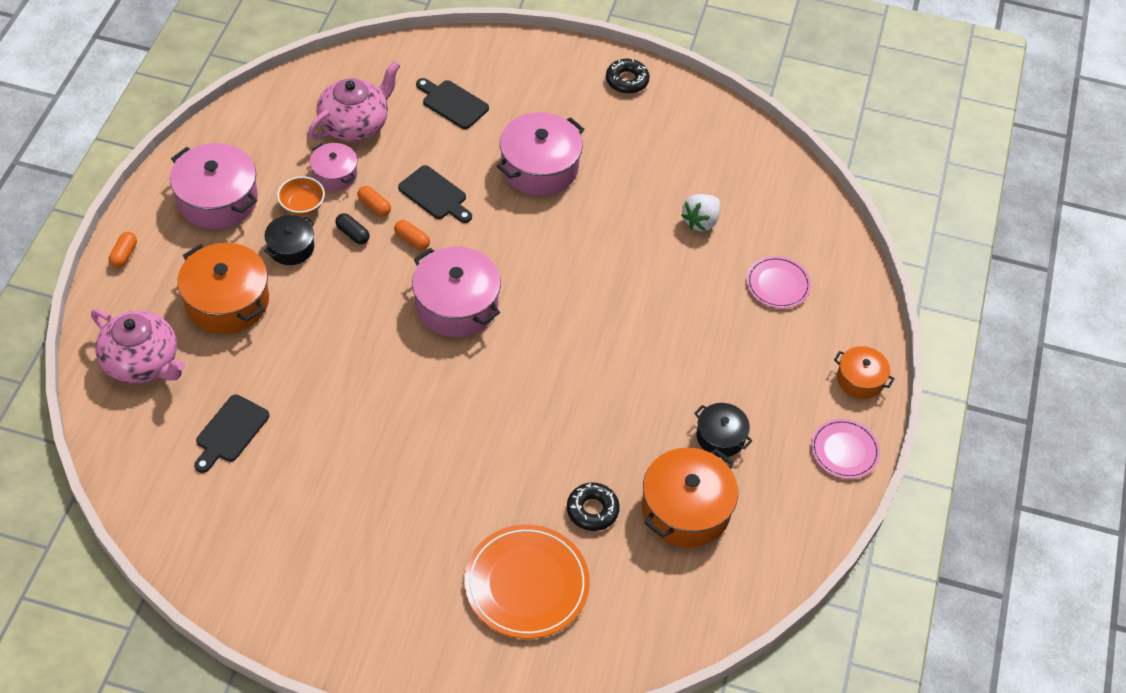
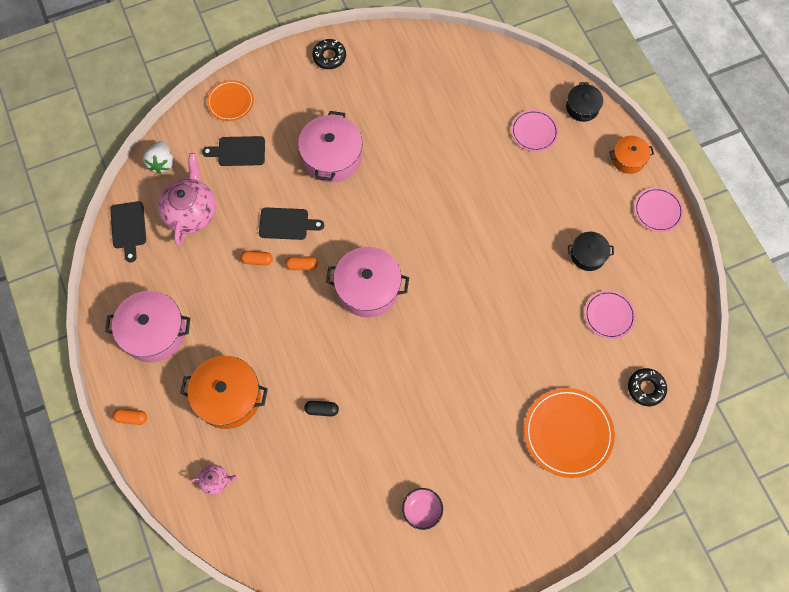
camera: 35 degrees left, 15 degrees up
pink teapot [91,309,185,384] -> pink teapot [190,464,238,495], size x0.48
orange capsule [109,232,137,268] -> orange capsule turned 60 degrees counterclockwise [112,409,147,425]
black cutting board [194,394,270,473] -> black cutting board moved to [110,201,146,262]
black pot [264,215,315,265] -> black pot moved to [566,82,603,122]
orange bowl [277,176,325,216] -> none
pink pot [310,143,357,191] -> none
black capsule [335,213,370,244] -> black capsule moved to [304,401,339,416]
black donut [567,482,620,531] -> black donut moved to [628,368,667,406]
orange pot [642,447,738,548] -> pink plate [584,290,636,339]
white strawberry [681,194,720,232] -> white strawberry moved to [143,141,173,174]
none -> orange plate [207,80,254,121]
none -> pink bowl [402,488,443,530]

